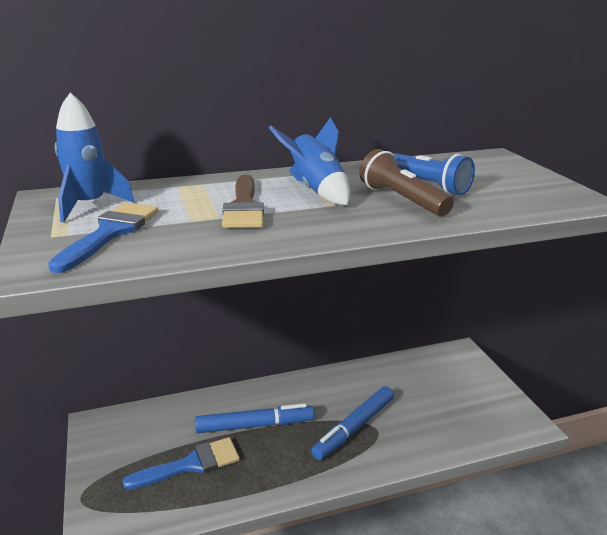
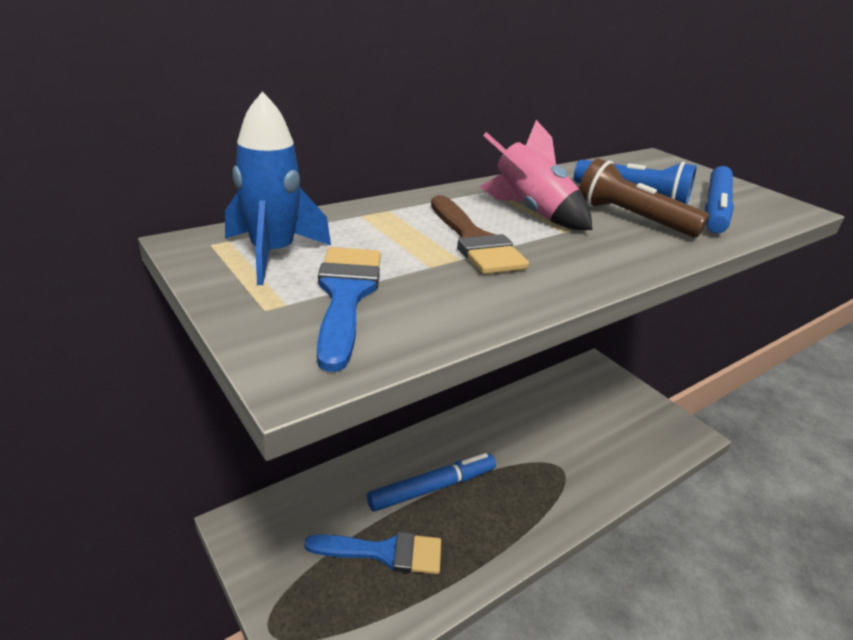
camera: 20 degrees left, 5 degrees up
blue brush [123,437,240,489] -> blue brush turned 45 degrees clockwise [304,532,441,574]
blue rocket [269,117,350,205] -> pink rocket [479,120,592,230]
blue marker [311,386,394,460] -> blue marker moved to [705,166,734,233]

